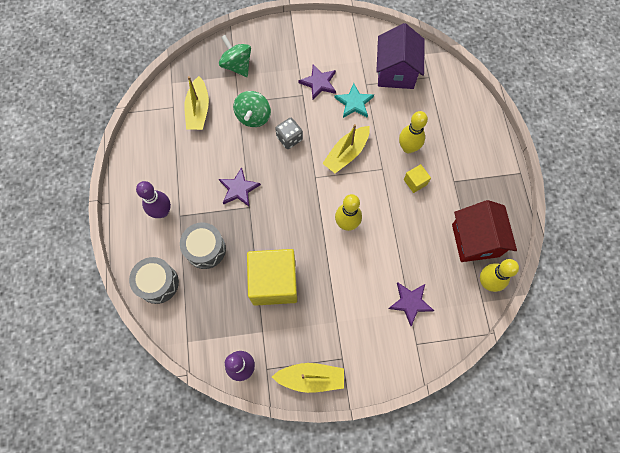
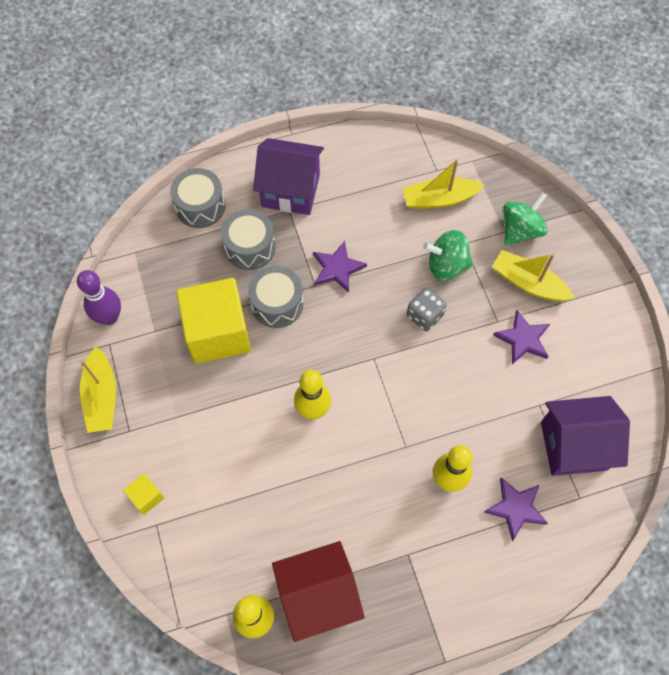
camera: 80 degrees right, 5 degrees down
purple bowling pin [136,181,171,218] -> purple house [253,138,324,215]
yellow boat [322,124,370,173] -> yellow boat moved to [492,250,575,301]
turquoise star [334,83,374,118] -> none
purple star [388,282,434,326] -> purple star moved to [484,477,548,541]
yellow cube [404,164,431,193] -> yellow cube moved to [123,473,164,515]
none -> grey drum [248,266,303,328]

